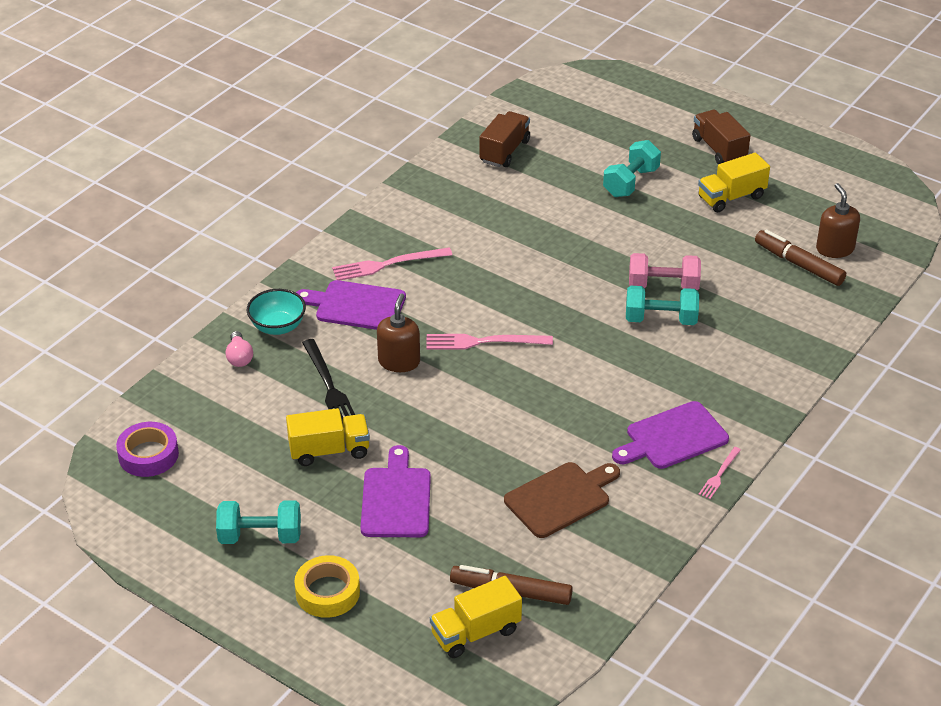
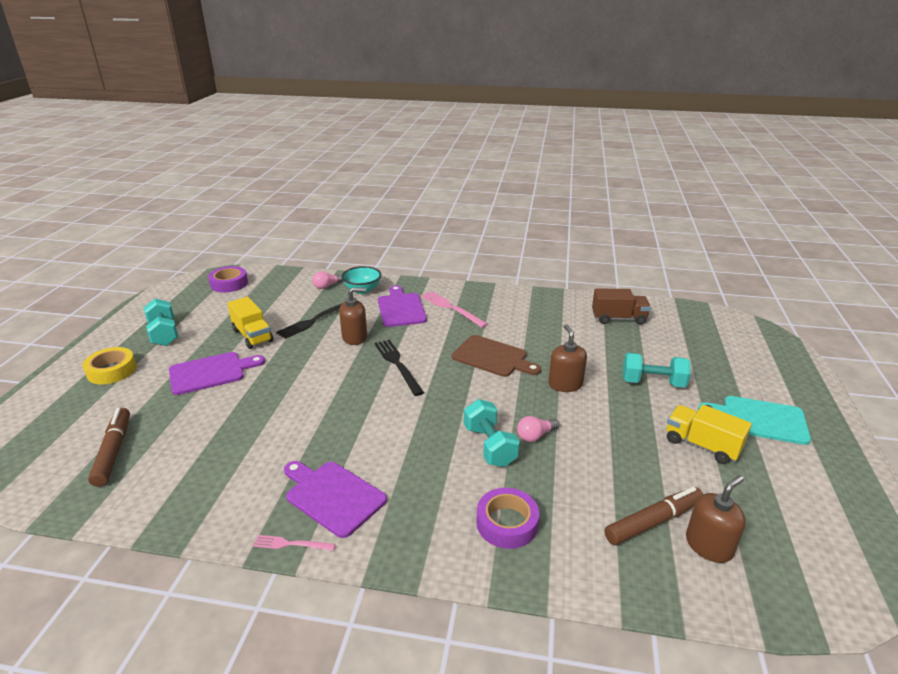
camera: 65 degrees right, 10 degrees down
pink fork [426,334,553,350] -> black fork [374,339,424,396]
yellow truck [430,576,522,658] -> none
brown cutting board [504,462,620,538] -> brown cutting board moved to [452,335,541,377]
pink dumbbell [629,253,701,290] -> pink light bulb [517,416,559,442]
brown truck [692,109,751,165] -> turquoise cutting board [698,396,811,445]
brown marker [755,230,846,286] -> brown marker turned 45 degrees clockwise [605,487,703,545]
none -> purple tape [476,488,539,549]
none -> brown soap dispenser [548,324,587,392]

